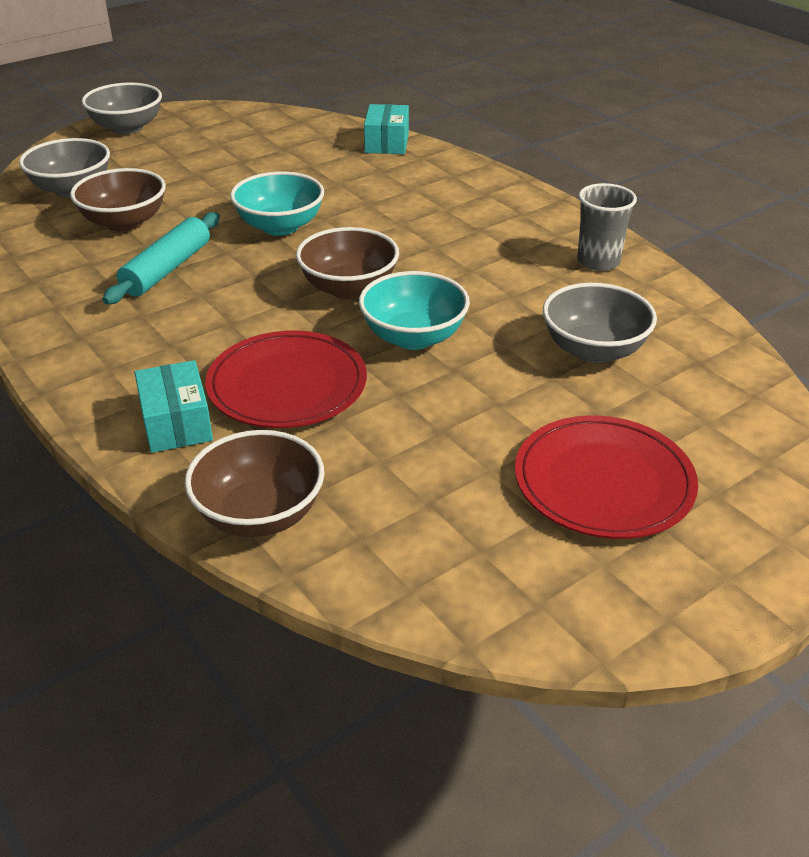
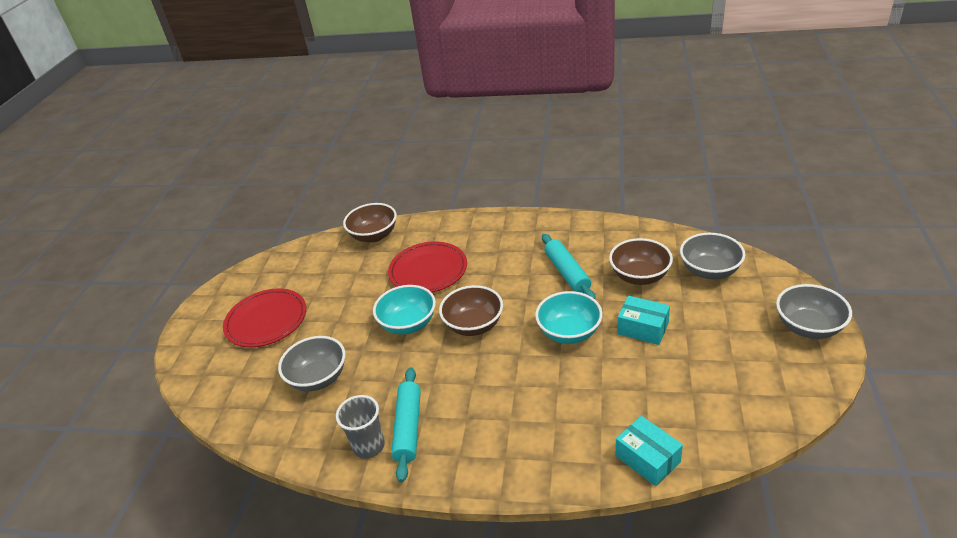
camera: 140 degrees right, 0 degrees up
turquoise box [135,360,213,453] -> turquoise box moved to [617,296,670,345]
none -> turquoise rolling pin [391,367,421,482]

